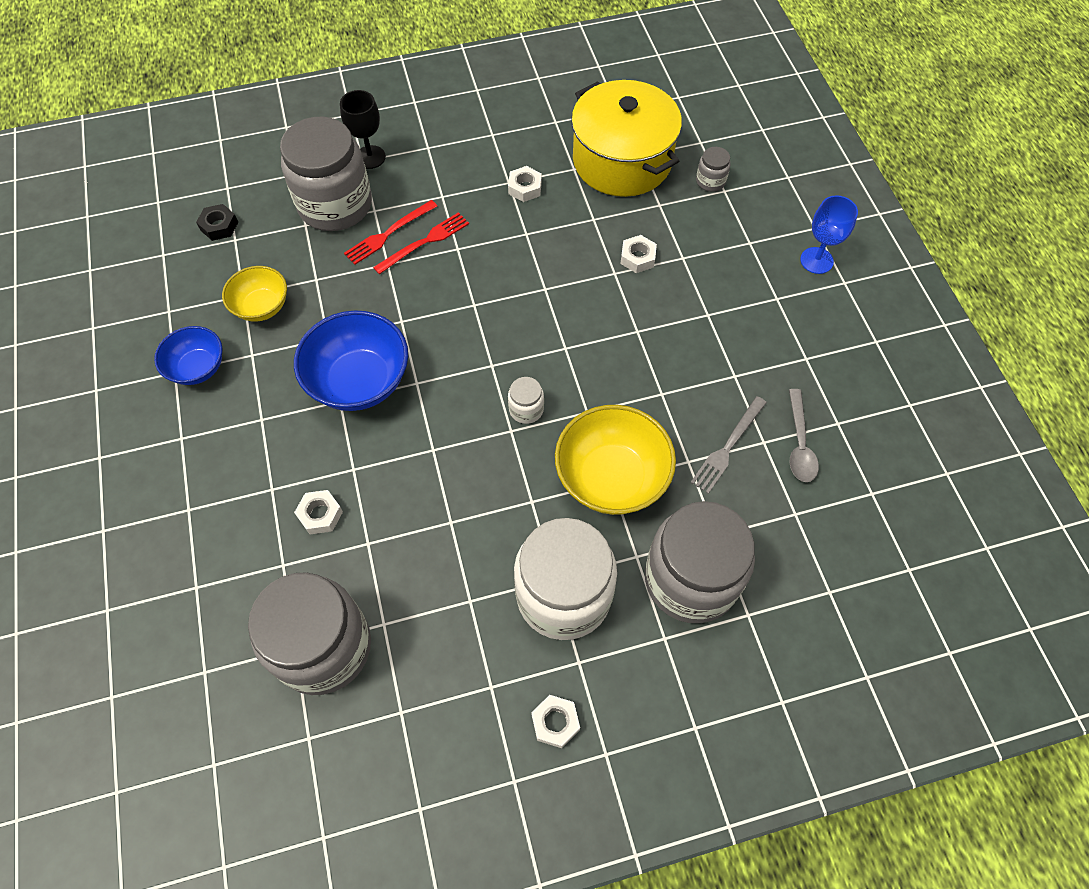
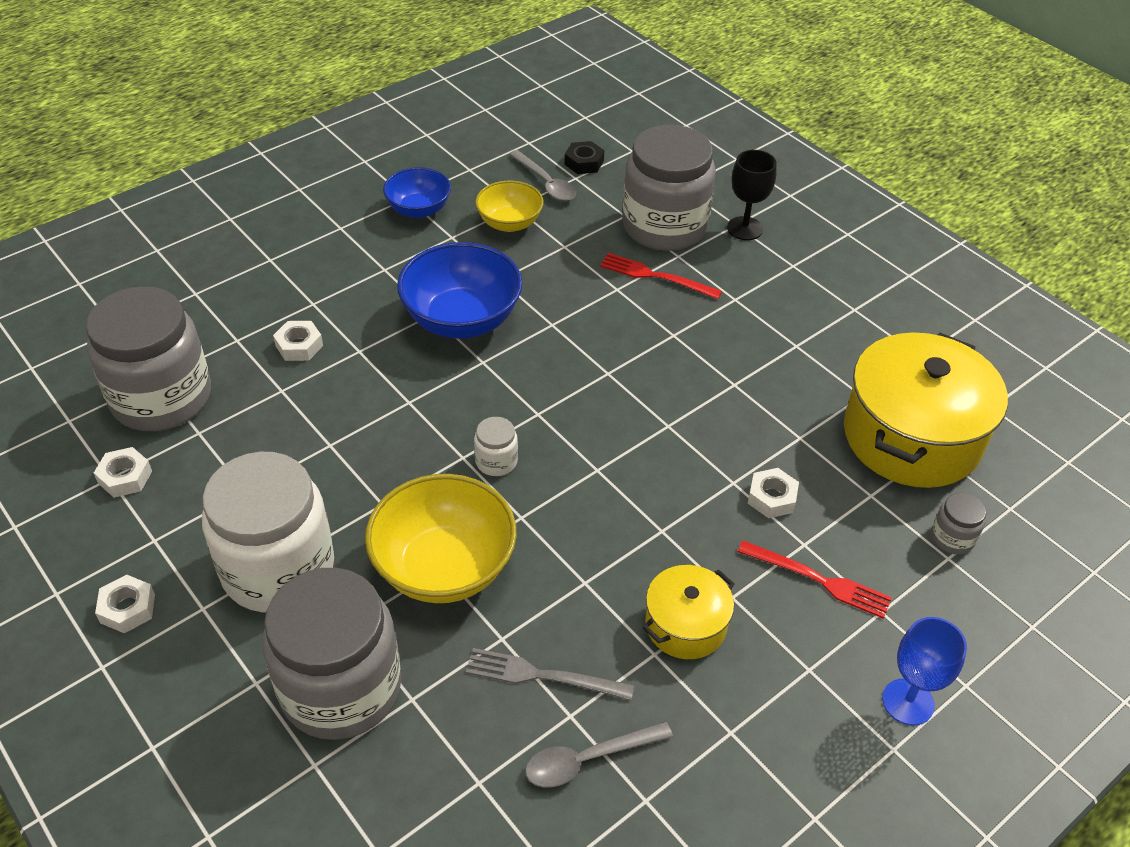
camera: 65 degrees right, 15 degrees down
red fork [373,212,469,274] -> red fork moved to [737,541,892,619]
white nut [508,166,542,202] -> white nut moved to [94,447,152,498]
none -> grey spoon [509,150,576,201]
none -> yellow pot [643,565,735,659]

